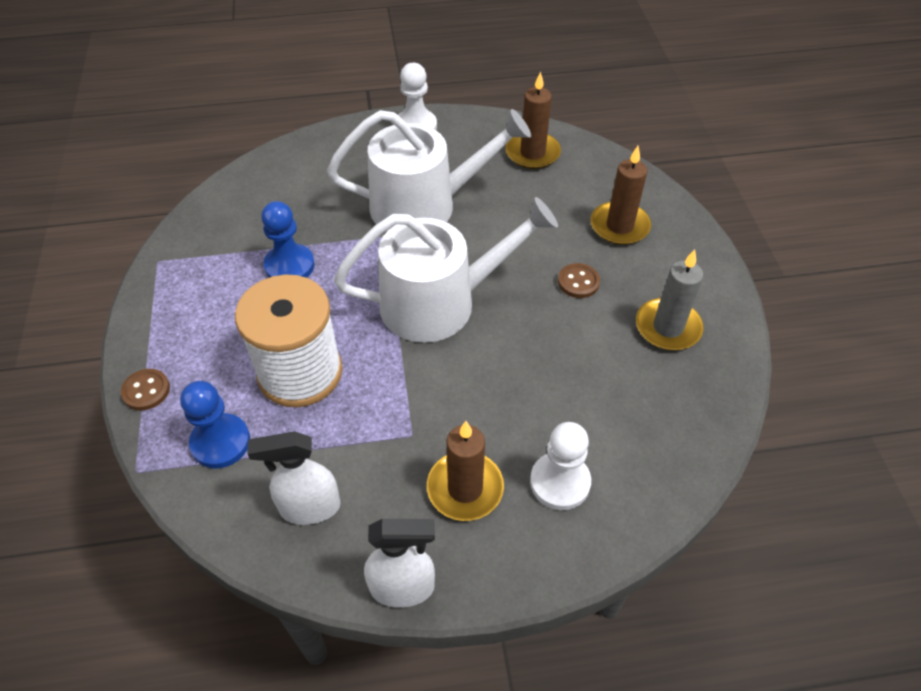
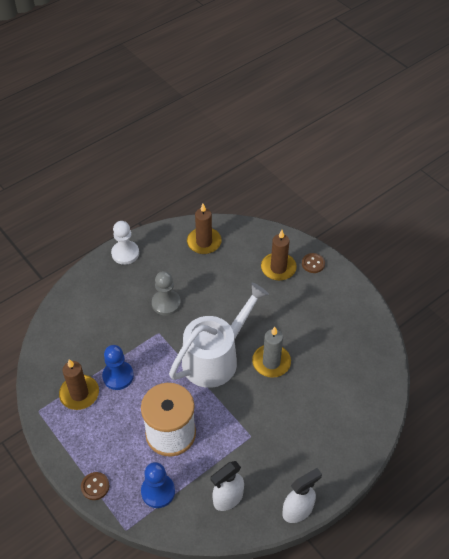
camera: 30 degrees left, 0 degrees up
white watering can [327,109,531,232] -> grey pawn [152,271,181,316]
brown candle [427,421,504,521] -> brown candle moved to [59,359,99,410]
white pawn [530,422,591,510] -> none
brown button [558,263,600,298] -> brown button moved to [302,253,325,273]
grey candle [636,250,703,350] -> grey candle moved to [252,327,291,378]

